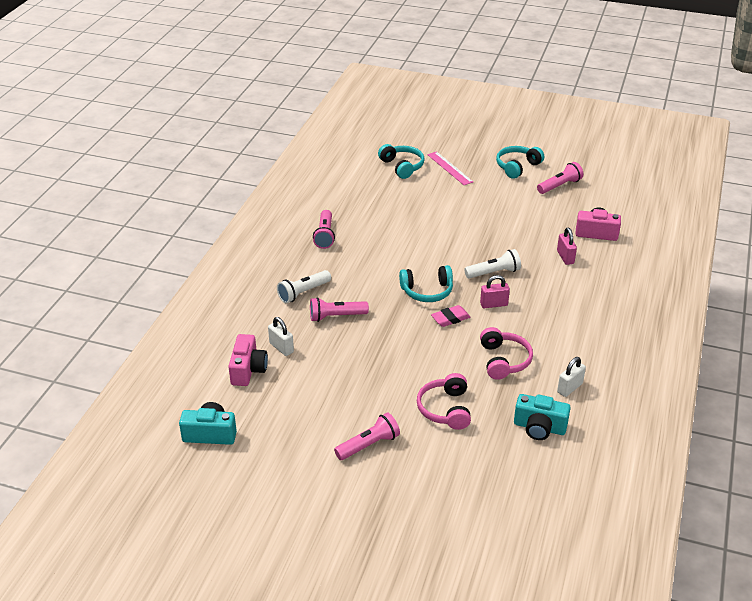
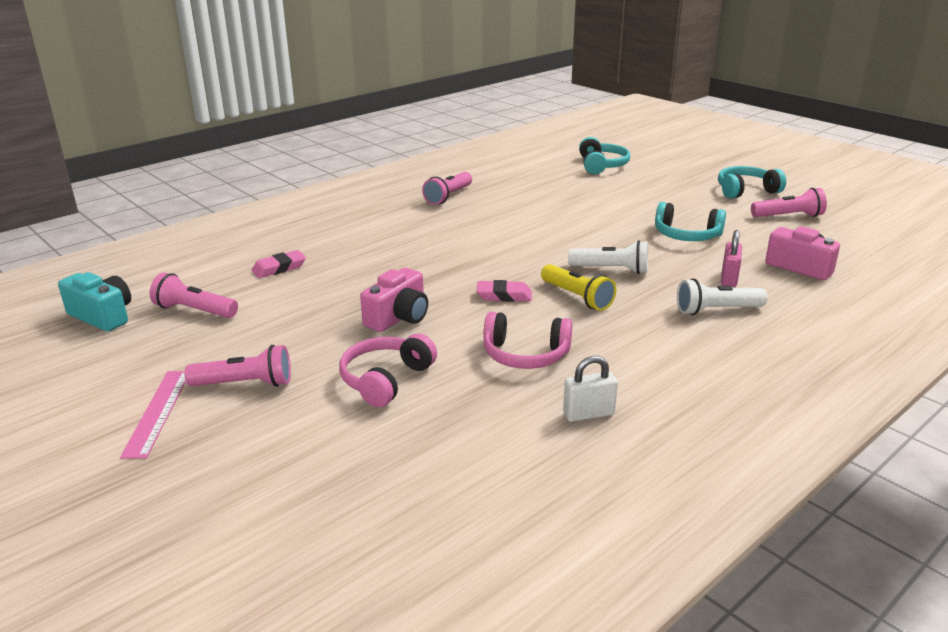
camera: 30 degrees right, 10 degrees down
pink camera [228,334,268,386] -> pink camera moved to [360,268,428,332]
white padlock [268,317,294,356] -> pink eraser [252,250,306,278]
white flashlight [277,270,331,303] -> white flashlight moved to [677,278,768,315]
pink flashlight [310,297,369,322] -> pink flashlight moved to [150,273,238,318]
turquoise headphones [399,265,453,302] -> turquoise headphones moved to [655,202,726,241]
pink ruler [427,151,473,185] -> pink ruler moved to [120,371,186,459]
pink padlock [480,275,510,308] -> yellow flashlight [541,264,616,311]
pink headphones [480,327,533,380] -> pink headphones turned 75 degrees clockwise [483,312,573,369]
turquoise camera [514,394,571,440] -> none

